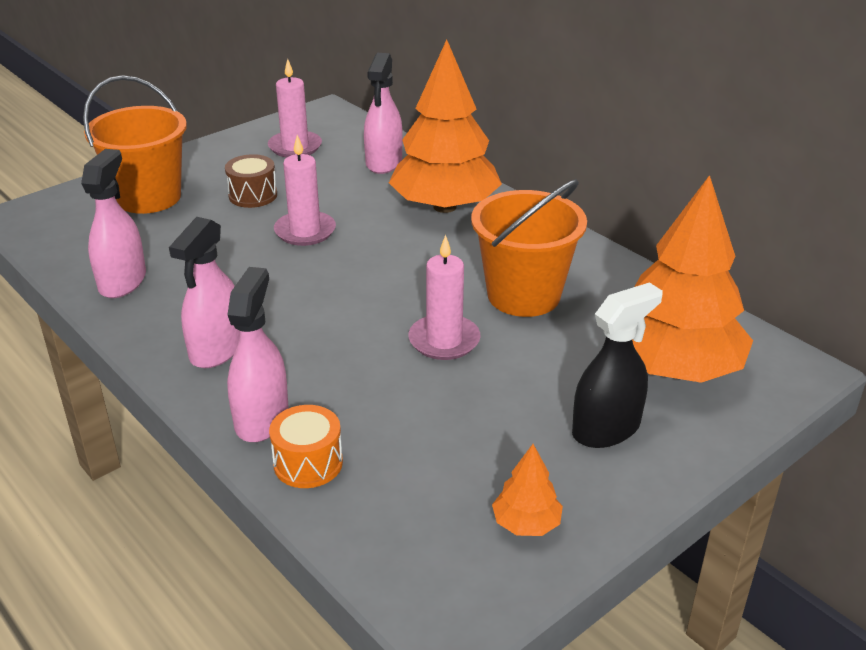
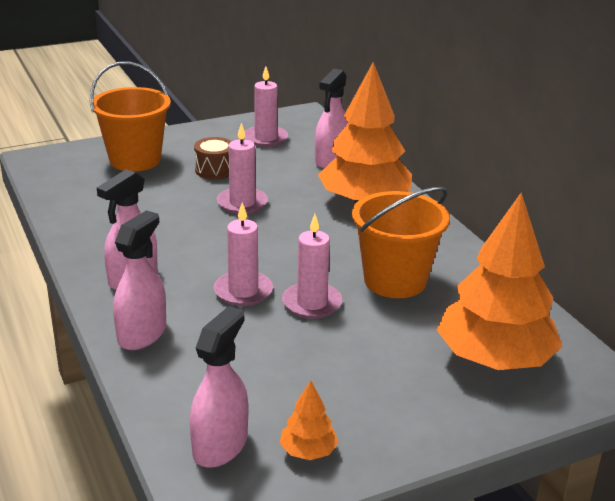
camera: 15 degrees right, 5 degrees down
pink spray bottle [81,149,146,298] -> pink spray bottle moved to [190,306,248,468]
orange drum [269,405,343,488] -> none
black spray bottle [572,282,663,448] -> none
none -> pink candle [214,203,273,306]

